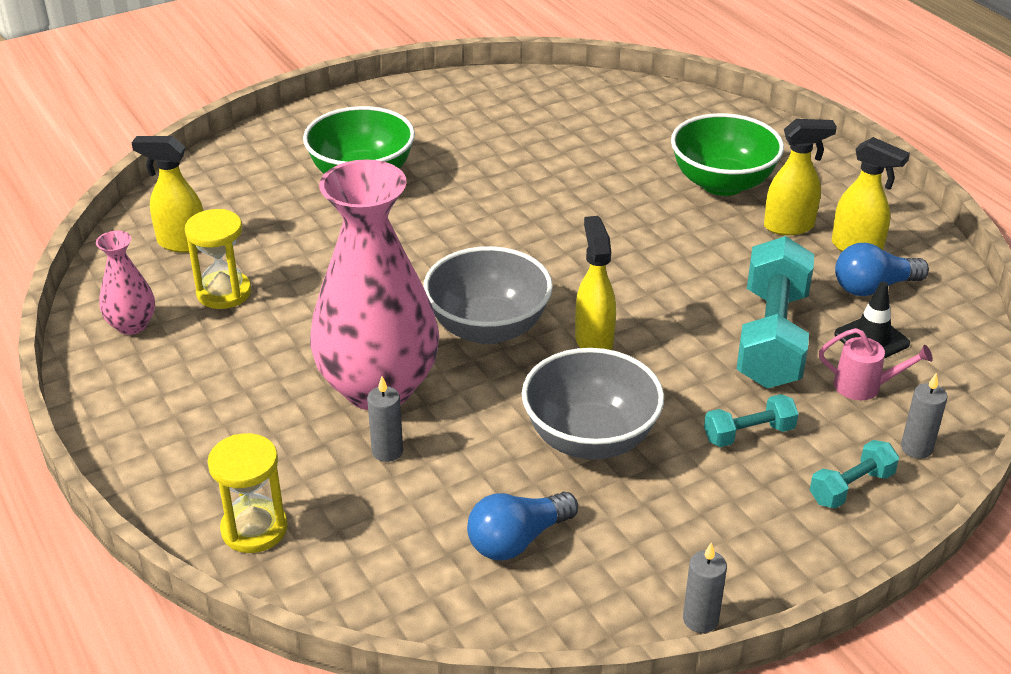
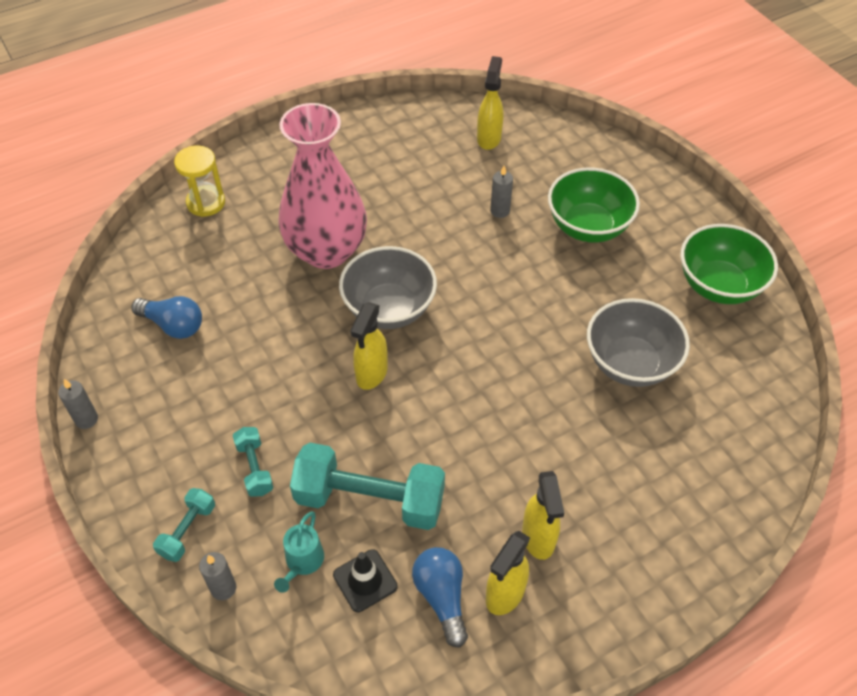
camera: 90 degrees right, 15 degrees up
pink vase [96,231,155,335] -> none
yellow hourglass [185,209,251,309] -> none
grey candle [367,377,403,462] -> grey candle moved to [490,166,513,218]
blue light bulb [467,492,578,561] -> blue light bulb turned 150 degrees clockwise [131,296,202,339]
grey bowl [522,348,664,460] -> grey bowl moved to [587,298,690,387]
yellow spray bottle [575,216,616,350] -> yellow spray bottle turned 120 degrees clockwise [350,302,388,390]
green bowl [671,113,784,196] -> green bowl moved to [681,224,778,304]
turquoise dumbbell [810,440,899,509] -> turquoise dumbbell turned 60 degrees clockwise [153,488,215,562]
pink watering can [819,328,933,400] -> turquoise watering can [274,511,324,593]

